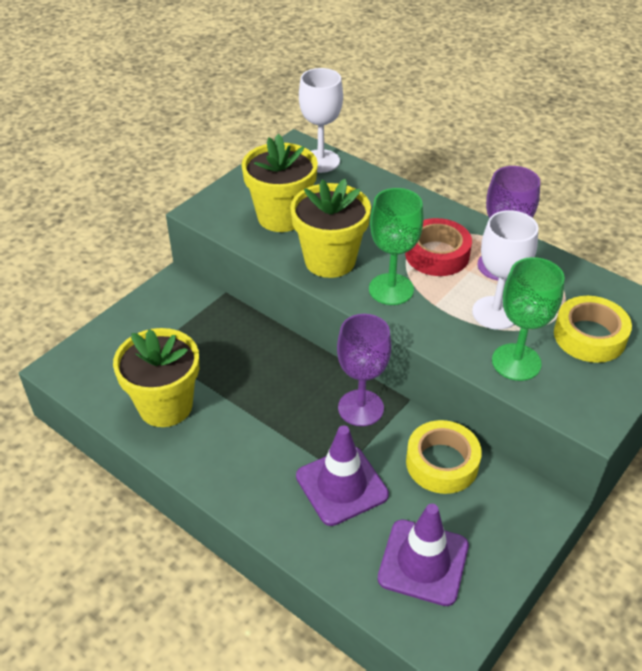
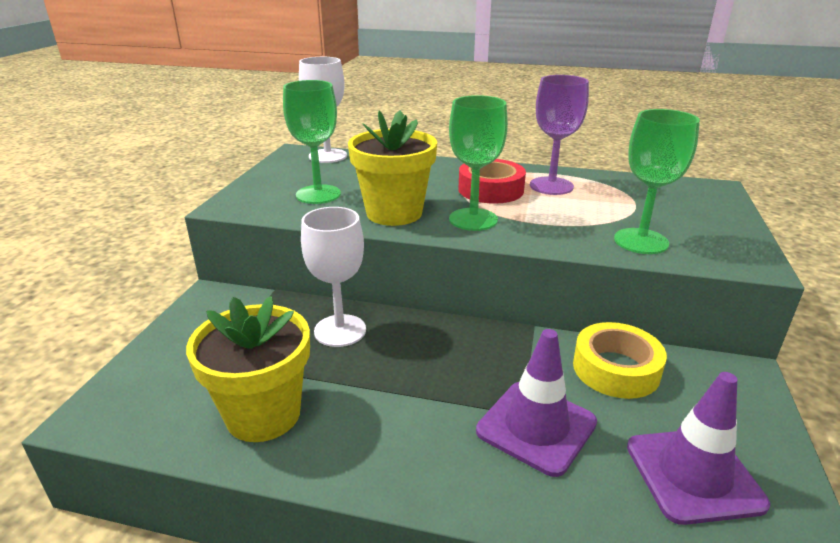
camera: 25 degrees left, 15 degrees down
yellow flower pot [242,134,318,232] -> green goblet [283,80,341,204]
purple goblet [337,314,391,426] -> none
white goblet [472,210,539,330] -> white goblet moved to [301,207,366,347]
yellow tape [554,296,632,363] -> none

